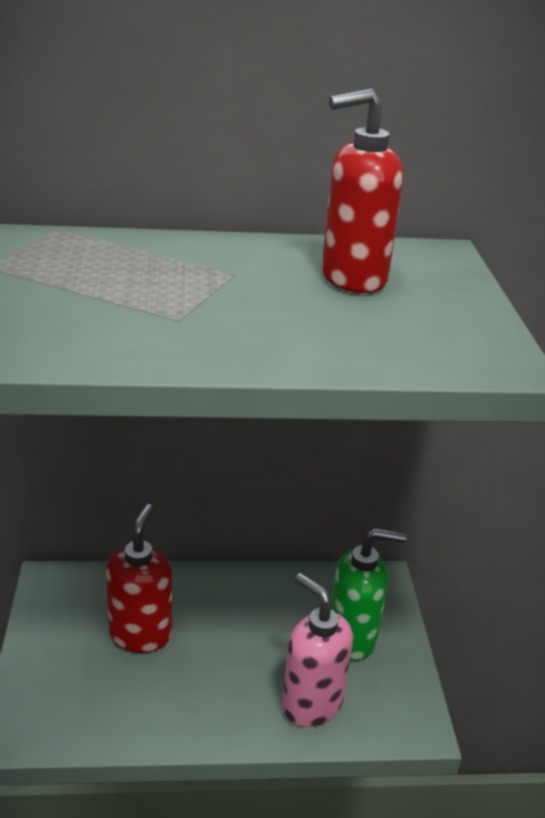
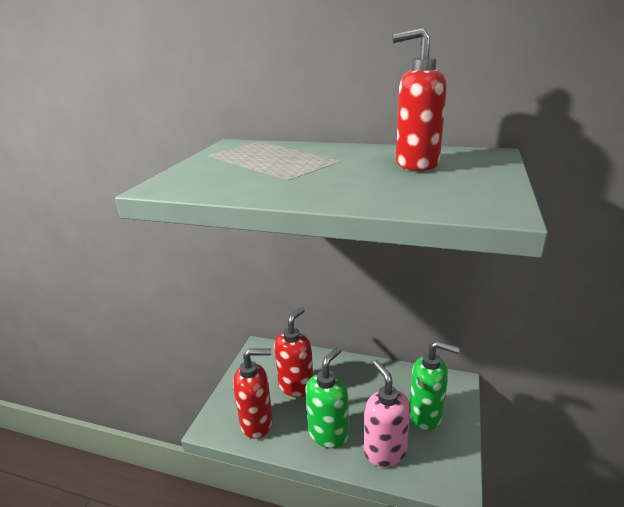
camera: 25 degrees right, 5 degrees down
none -> red soap dispenser [233,348,273,439]
none -> green soap dispenser [305,347,349,448]

